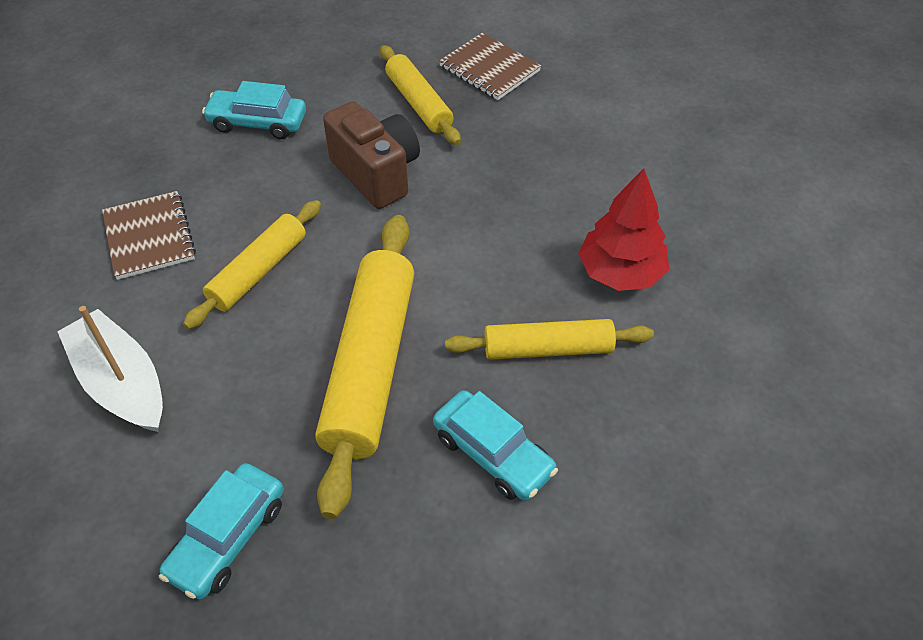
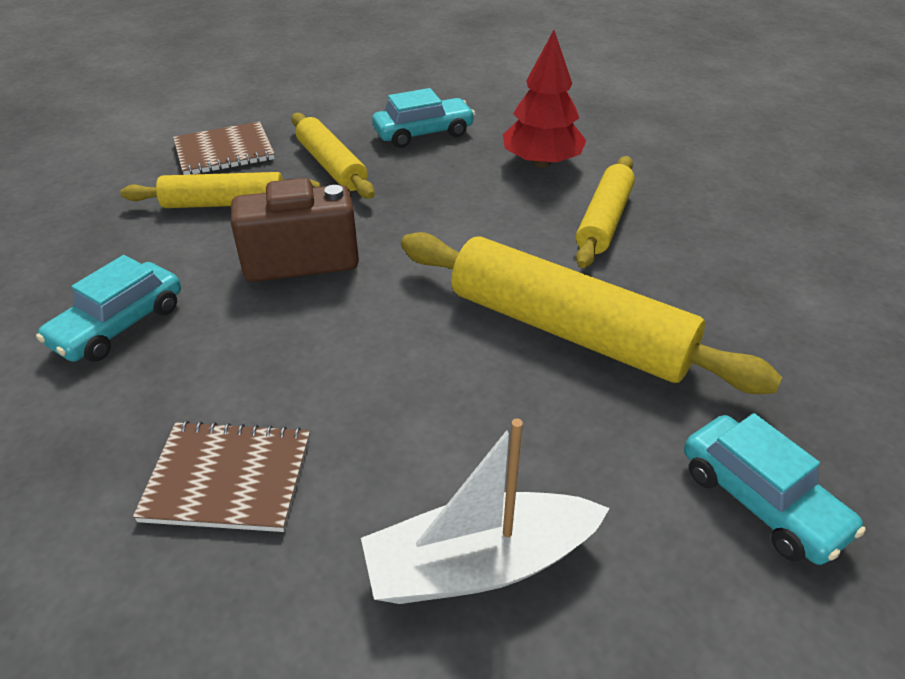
camera: 65 degrees left, 10 degrees down
yellow rolling pin [183,200,321,329] -> yellow rolling pin moved to [292,113,375,199]
turquoise car [433,390,558,501] -> turquoise car moved to [372,88,475,148]

